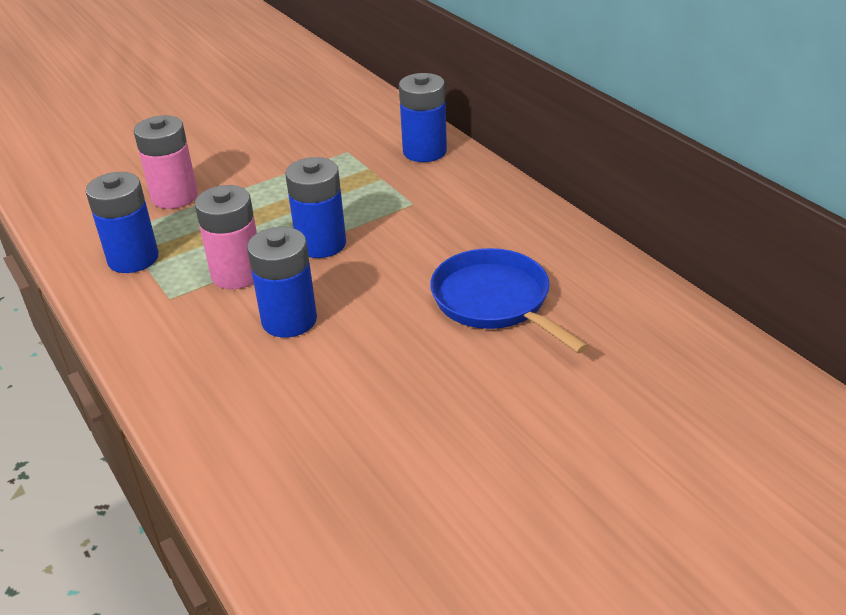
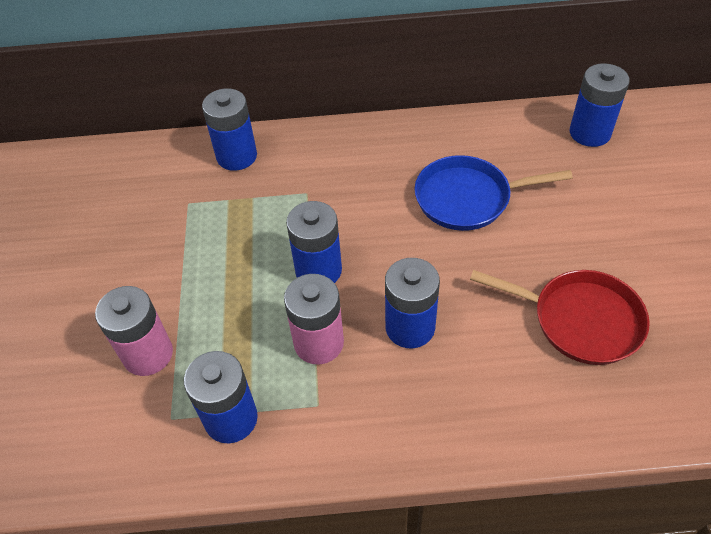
camera: 60 degrees left, 15 degrees up
none -> red pan [470,270,650,365]
none -> blue battery [570,63,630,147]

